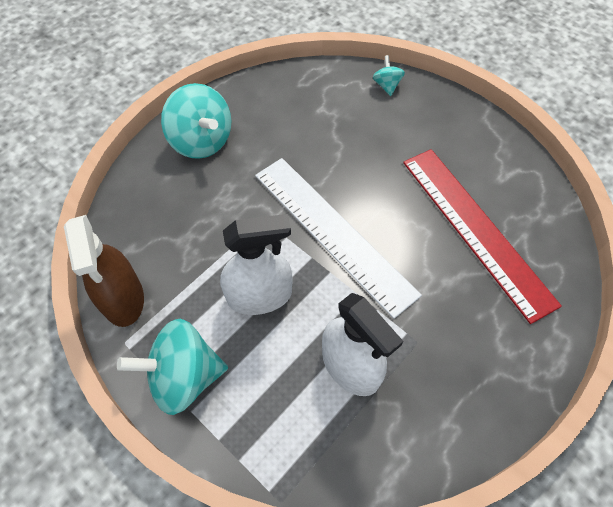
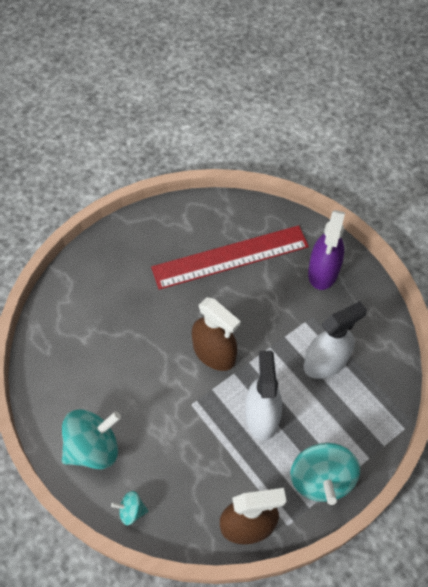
camera: 80 degrees left, 0 degrees up
white ruler [255,158,422,319] -> brown spray bottle [192,297,241,371]
turquoise spinning top [373,55,405,96] -> turquoise spinning top moved to [111,491,148,525]
none -> purple spray bottle [308,210,345,290]

